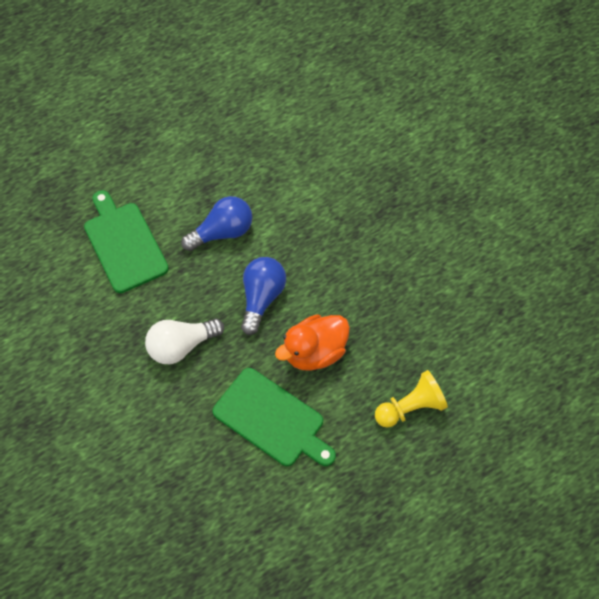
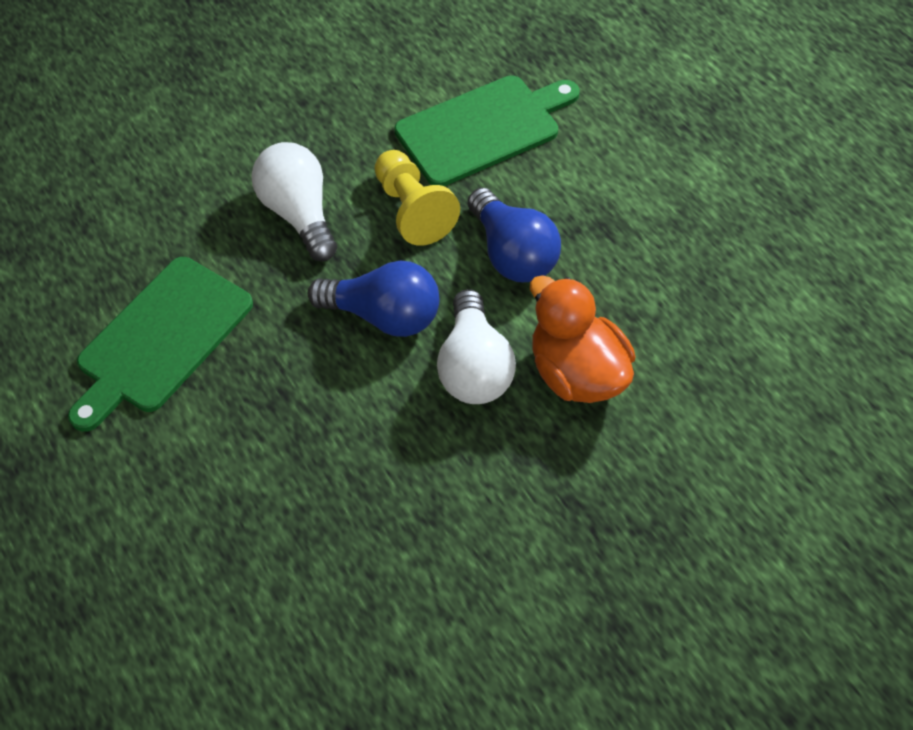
camera: 90 degrees right, 5 degrees down
orange duck [275,314,350,371] -> orange duck moved to [530,275,635,403]
yellow pawn [375,370,448,428] -> yellow pawn moved to [375,150,460,246]
none -> white light bulb [437,289,516,404]

